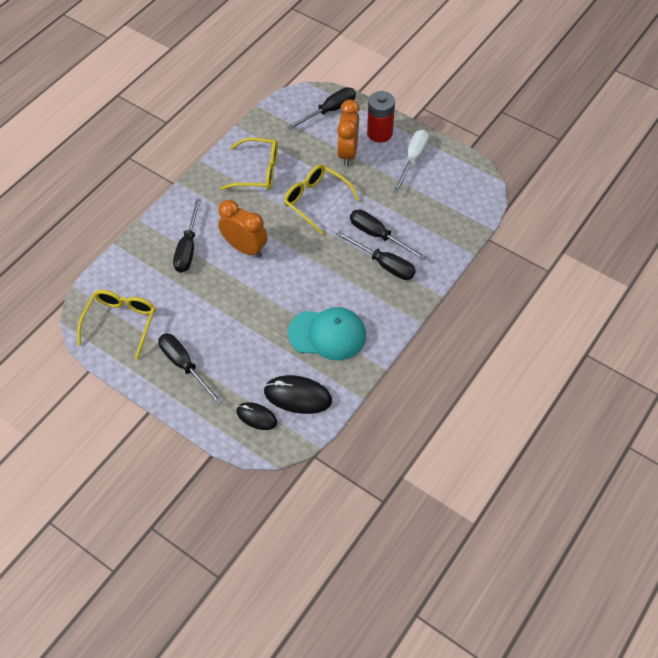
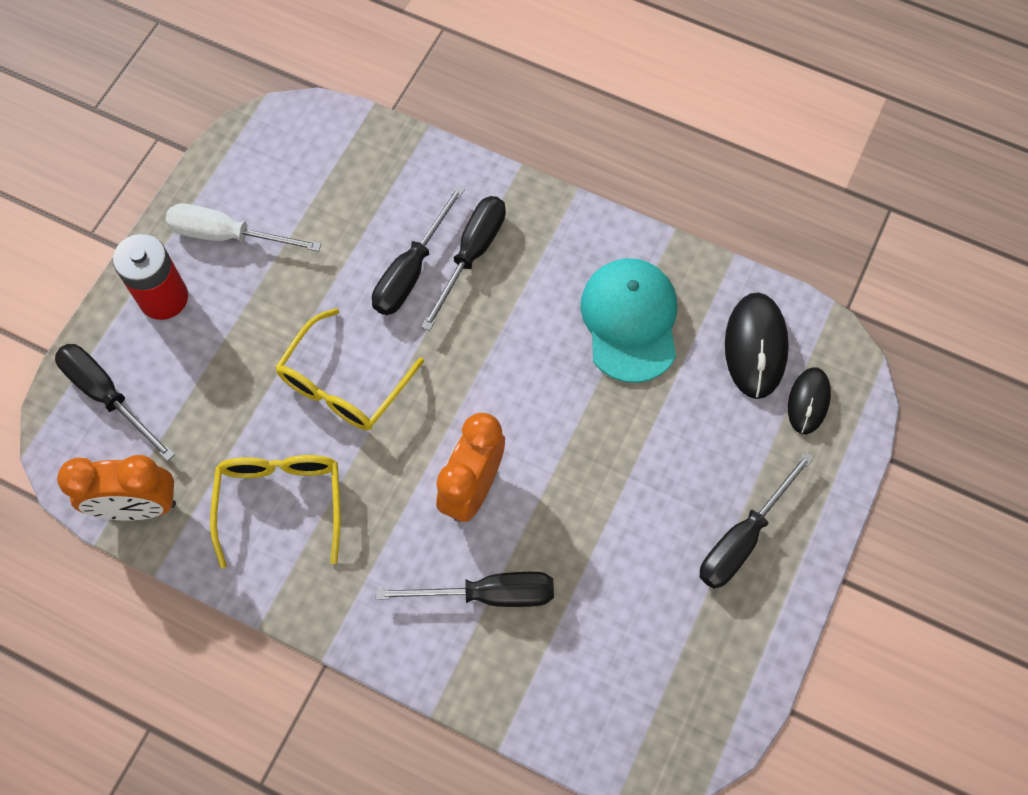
camera: 100 degrees left, 10 degrees up
yellow glasses [77,290,156,359] -> none
orange clock [337,100,360,166] -> orange clock moved to [57,455,176,521]

